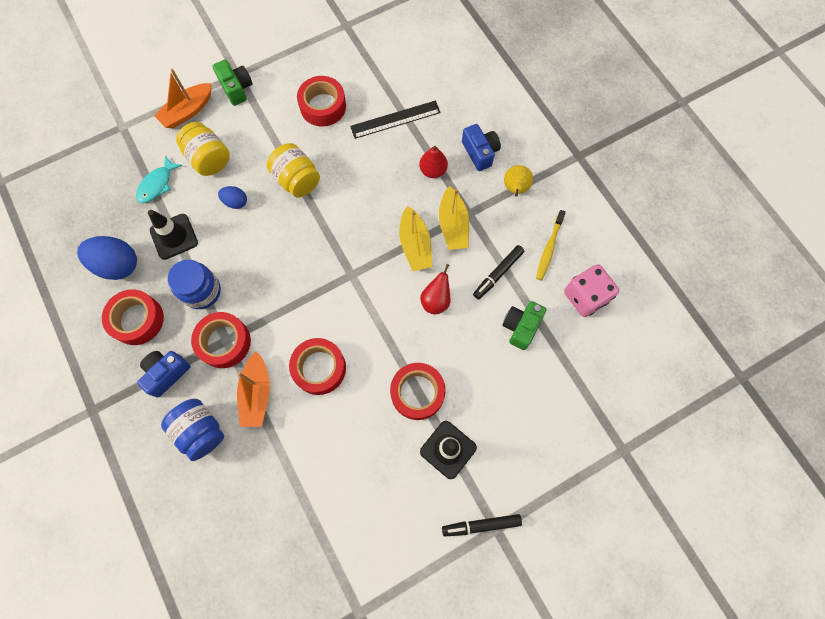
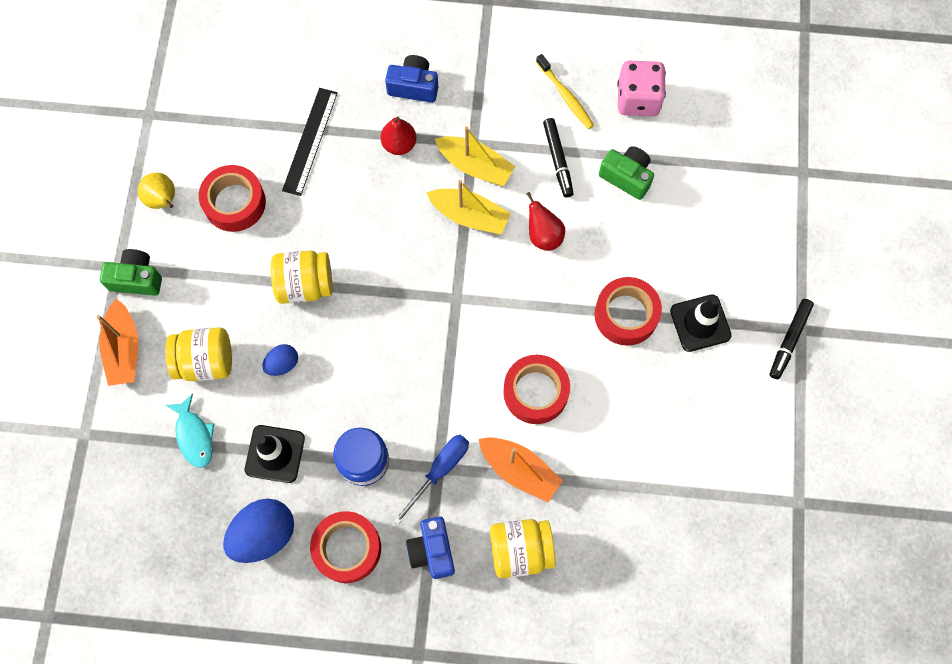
camera: 55 degrees left, 0 degrees up
blue jar [161,399,224,461] -> yellow jar [490,519,555,578]
red tape [191,312,251,368] -> blue screwdriver [393,435,469,525]
green camera [502,301,546,350] -> green camera turned 150 degrees clockwise [599,146,654,200]
yellow pear [504,165,533,197] -> yellow pear moved to [137,173,175,209]

